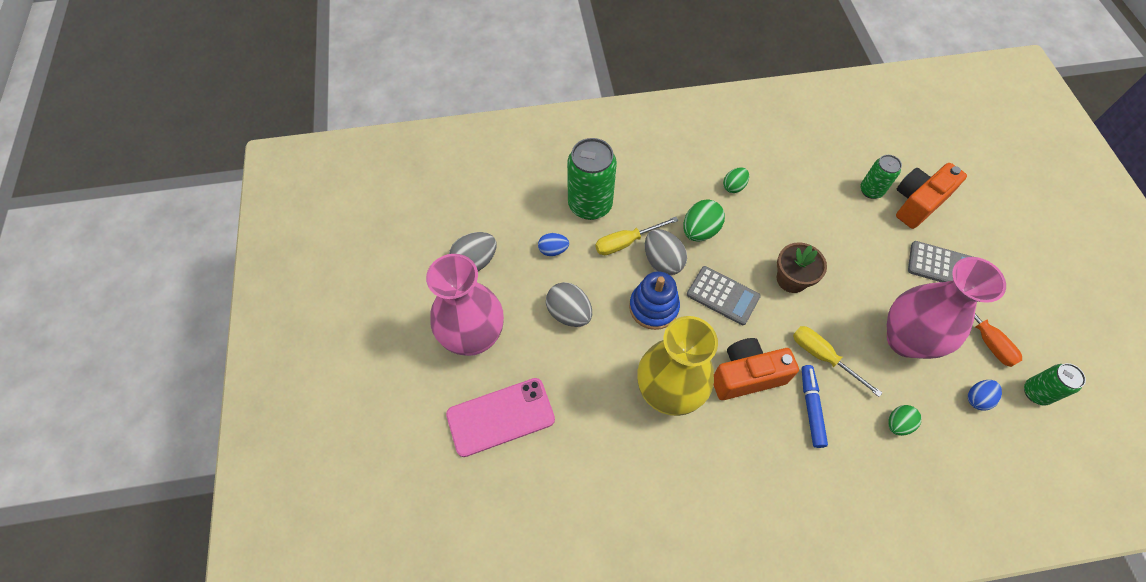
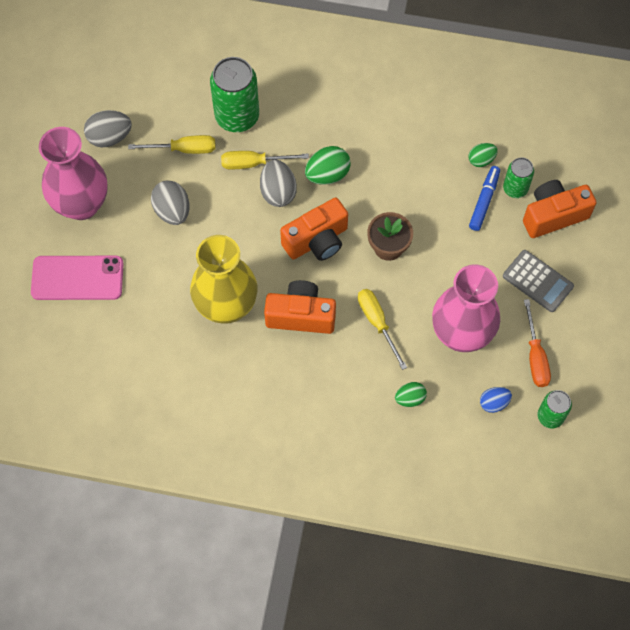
camera: 20 degrees right, 5 degrees up
blue egg [538,233,569,256] -> yellow screwdriver [128,135,216,154]
blue stacking toy [629,271,680,330] -> none
grey calculator [687,266,761,325] -> orange camera [280,197,348,261]
green egg [723,167,749,193] -> green egg moved to [469,143,498,167]
blue marker [802,365,828,448] -> blue marker moved to [469,166,500,231]

